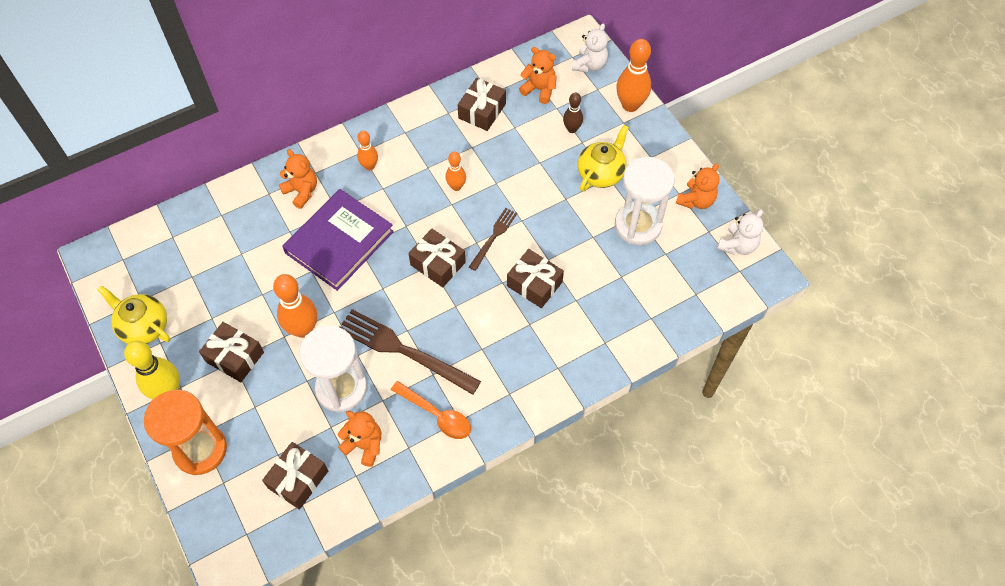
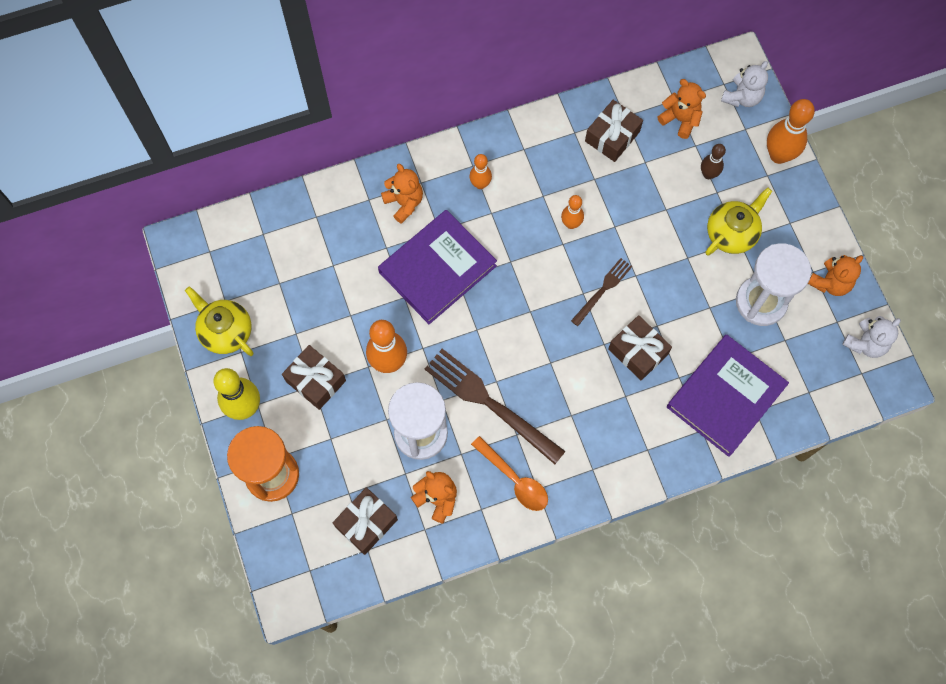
camera: 10 degrees right, 10 degrees up
brown gift [408,229,466,287] -> none
none -> purple book [667,335,789,457]

